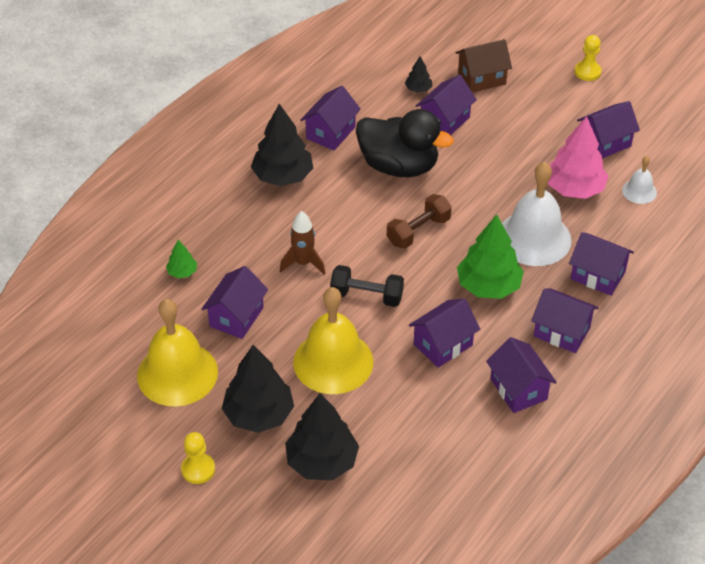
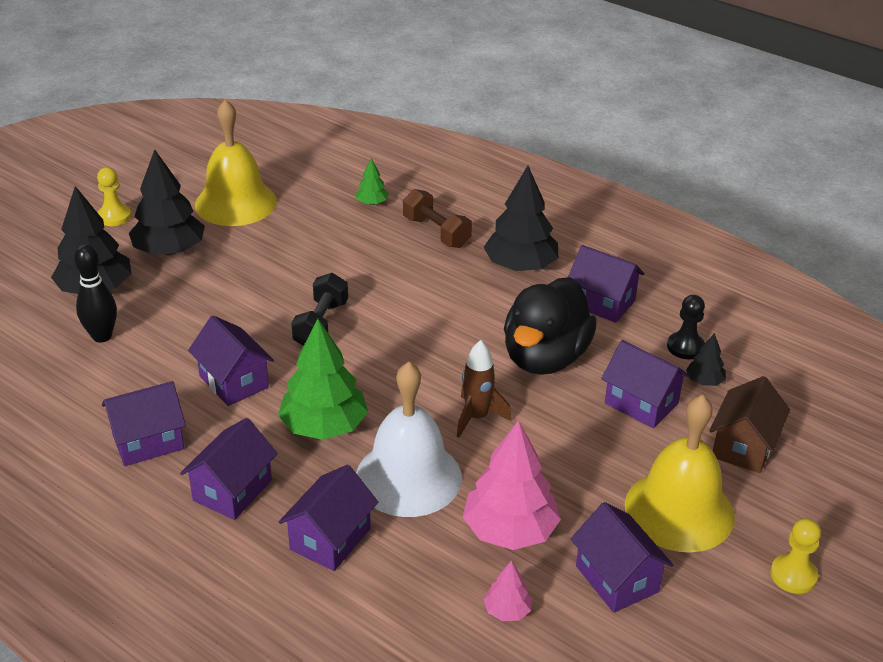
camera: 90 degrees right, 10 degrees down
purple house [202,266,268,339] -> none
brown rocket [280,211,325,275] -> brown rocket moved to [457,340,512,438]
yellow bell [293,287,373,394] -> yellow bell moved to [625,395,735,553]
brown dumbbell [387,194,452,249] -> brown dumbbell moved to [403,189,472,248]
brown house [455,39,512,92] -> brown house turned 45 degrees clockwise [709,376,790,473]
white bell [622,156,657,204] -> pink tree [483,560,532,621]
none -> black bowling pin [74,244,117,342]
none -> black pawn [667,295,705,359]

